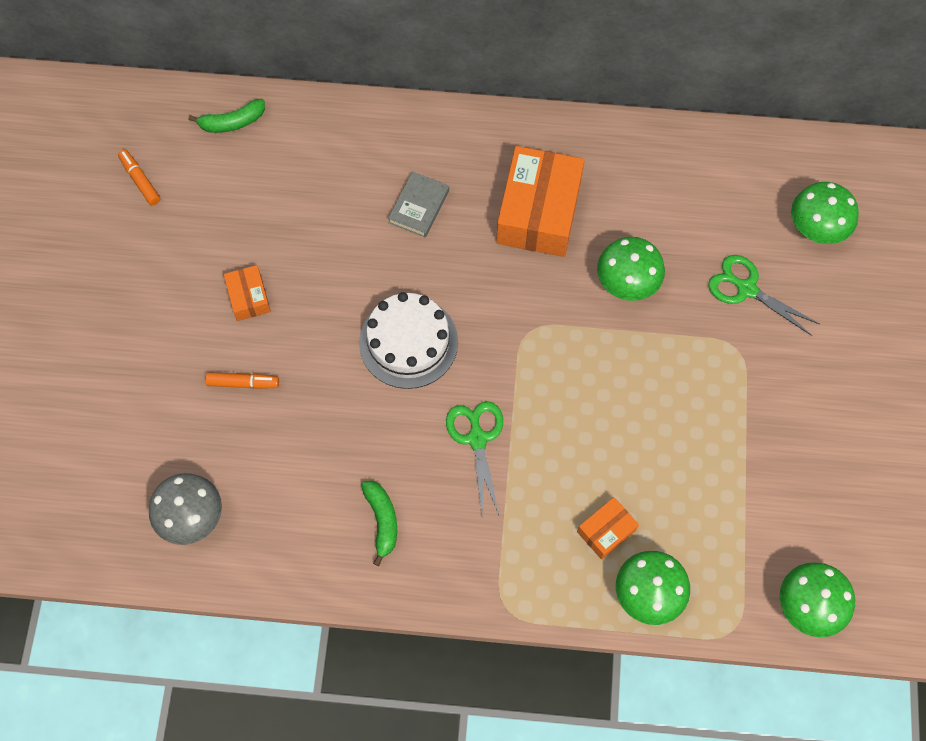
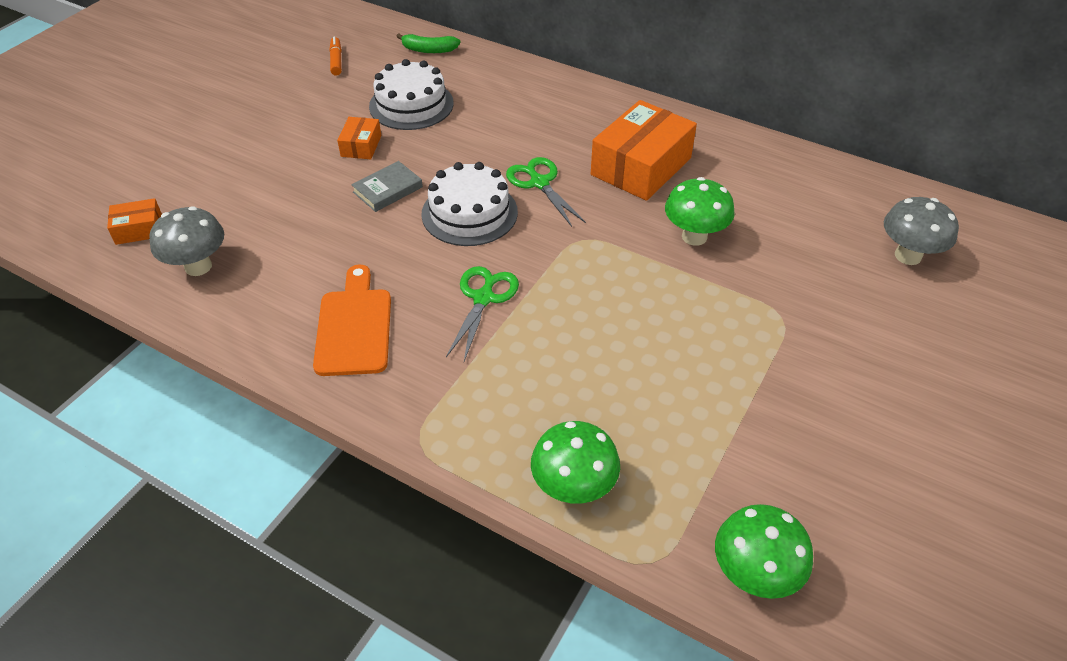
camera: 25 degrees right, 20 degrees down
orange marker [206,372,279,389] -> none
green banana [361,481,397,566] -> orange cutting board [313,265,391,376]
grey book [388,171,449,238] -> grey book moved to [351,161,423,212]
orange box [577,497,639,560] -> orange box moved to [107,198,162,245]
green scissors [708,255,819,336] -> green scissors moved to [506,157,586,227]
green mushroom [791,182,859,244] -> grey mushroom [884,197,959,265]
none -> white cake [369,59,454,130]

